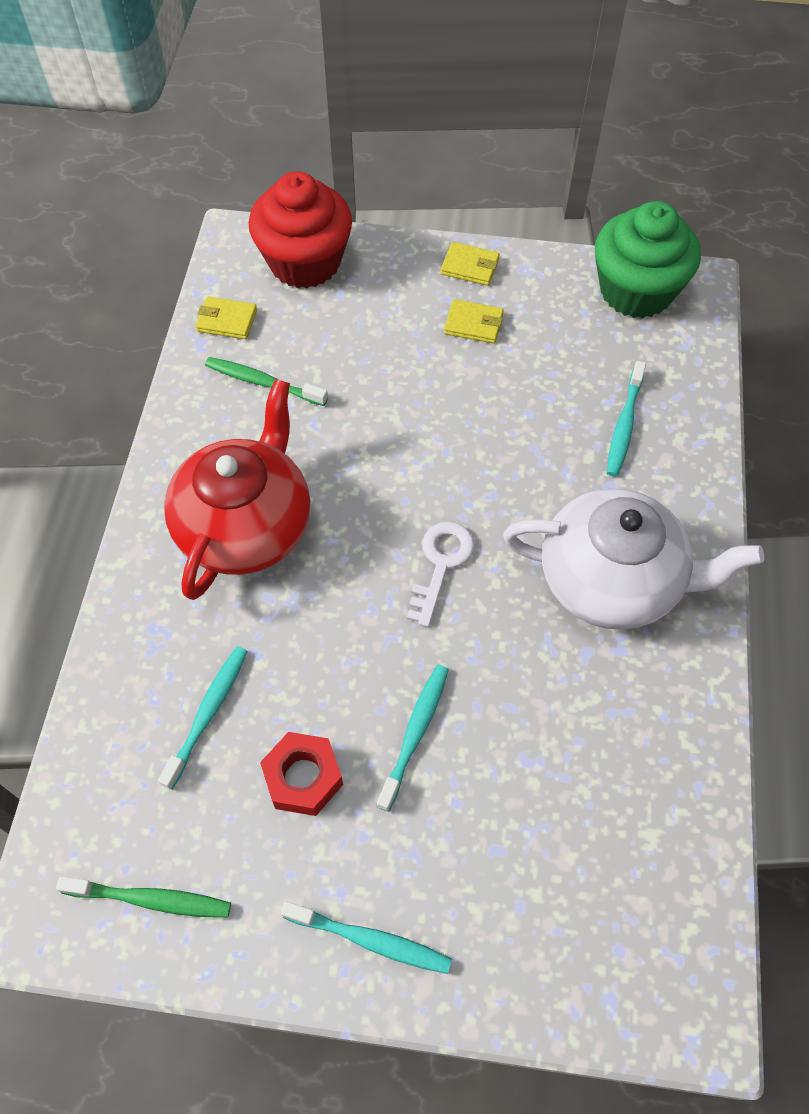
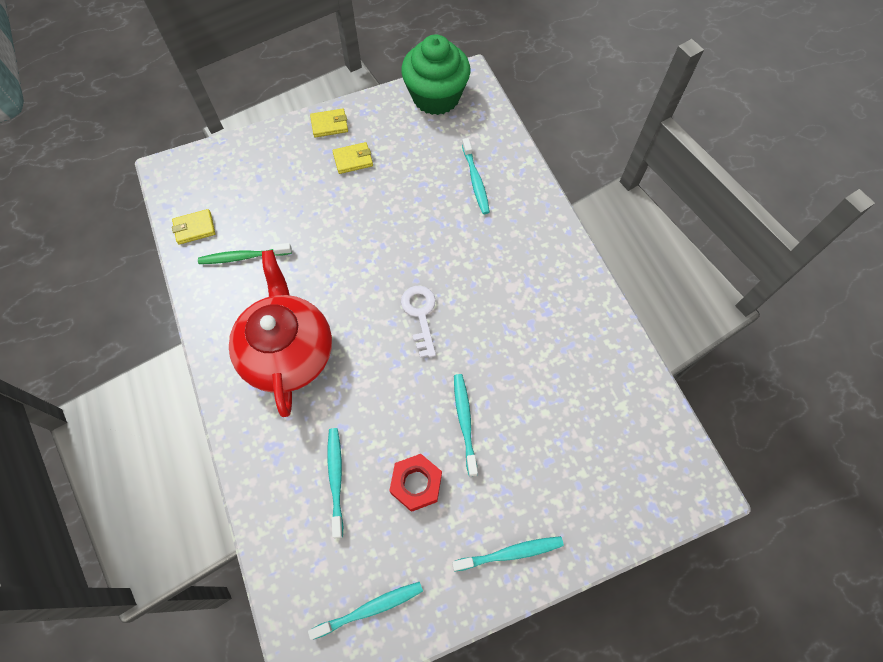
camera: 30 degrees left, 5 degrees up
green toothbrush [56,876,231,918] -> turquoise toothbrush [308,582,423,640]
red cupcake [249,171,352,288] -> none
white teapot [503,488,764,630] -> none

